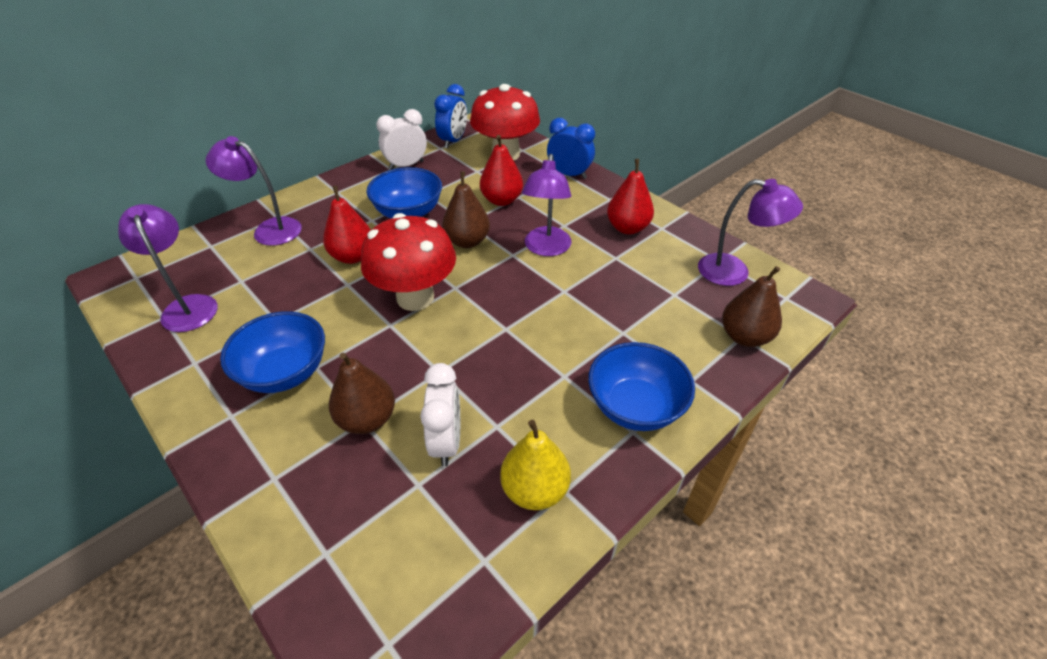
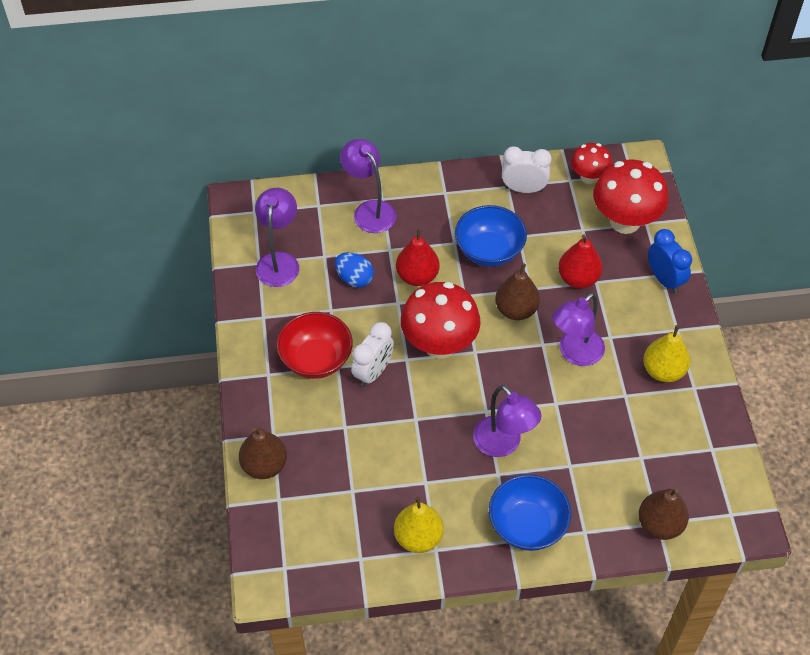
camera: 35 degrees right, 10 degrees up
blue bowl [220,311,325,393] -> red bowl [276,312,353,379]
brown pear [329,353,395,434] -> brown pear moved to [239,427,287,479]
white clock [420,363,460,466] -> white clock moved to [351,322,394,387]
blue clock [434,84,467,148] -> red mushroom [571,143,612,184]
red pear [607,159,654,234] -> yellow pear [643,325,690,382]
purple lamp [698,179,803,286] -> purple lamp moved to [473,385,542,457]
none -> blue egg [335,252,374,288]

